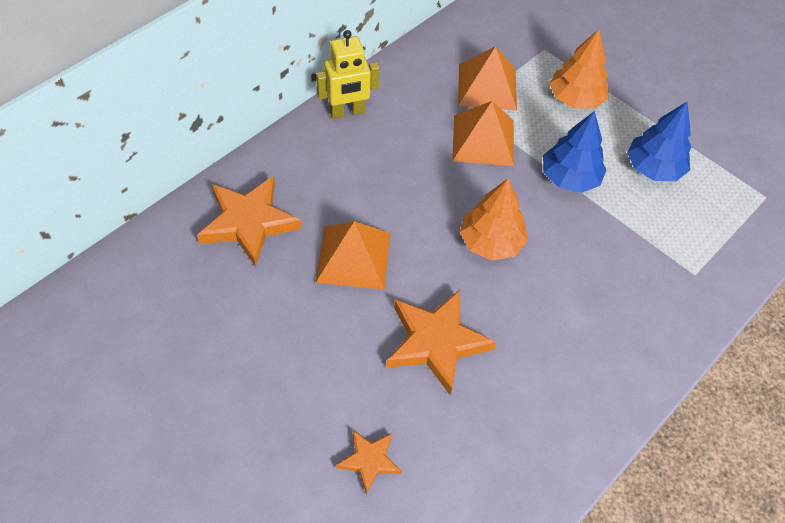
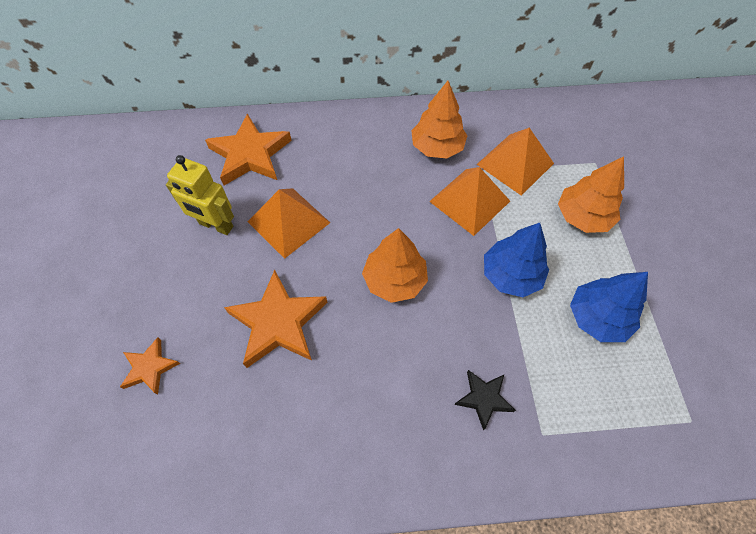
camera: 45 degrees right, 5 degrees up
yellow robot [316,30,380,119] -> yellow robot moved to [166,155,234,235]
none -> orange tree [411,81,467,158]
none -> black star [454,370,516,430]

